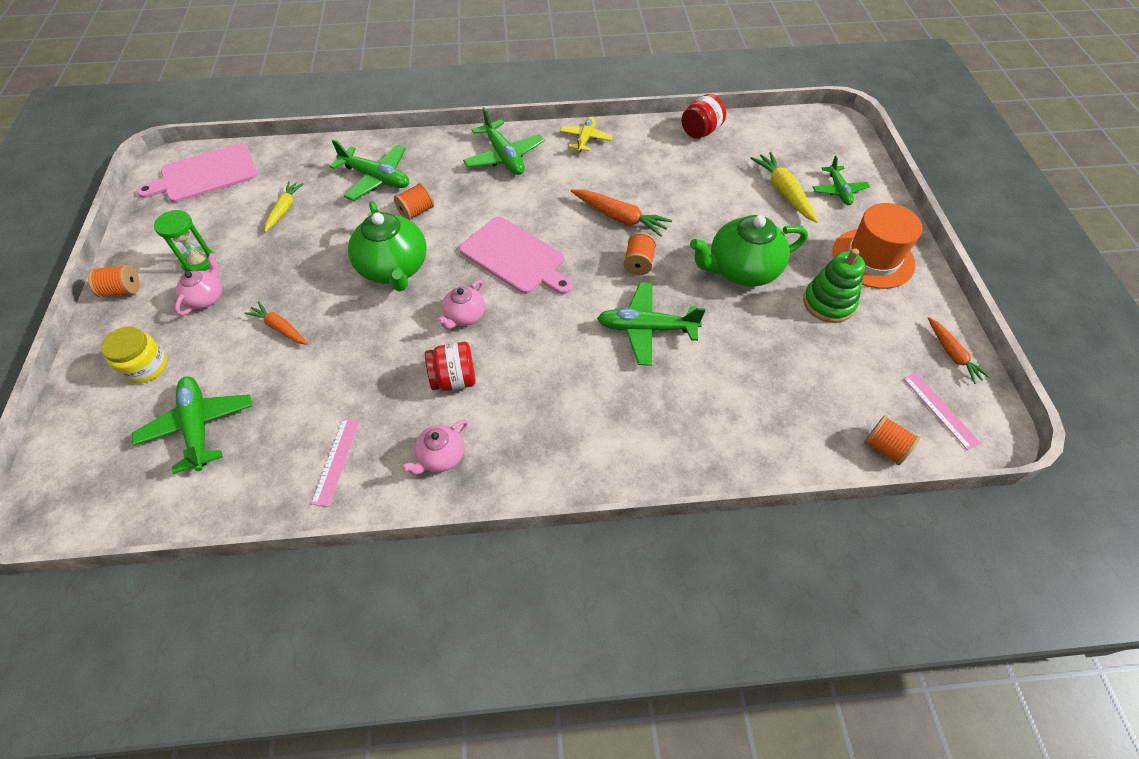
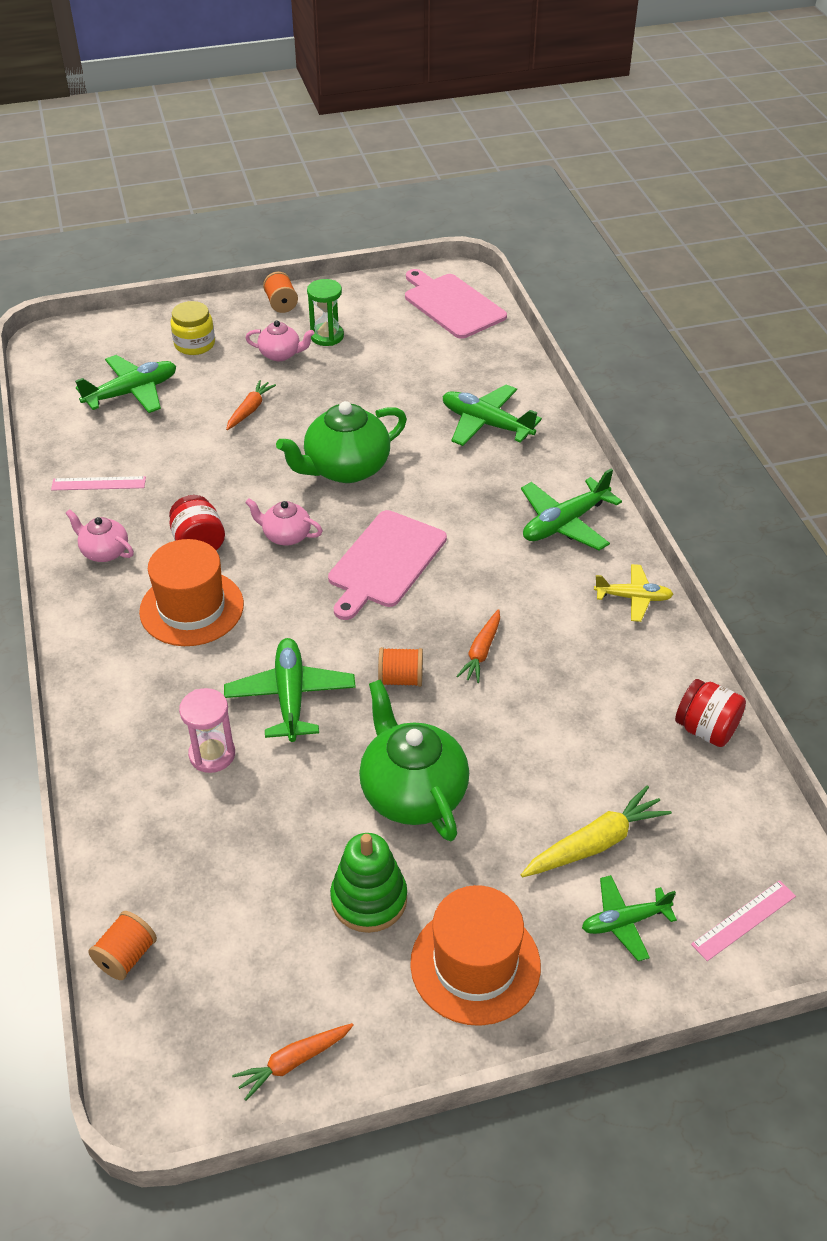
camera: 80 degrees right, 10 degrees down
yellow carrot [265,181,304,232] -> none
green plane [329,139,409,201] -> green plane turned 105 degrees clockwise [442,384,542,446]
orange spool [394,183,434,220] -> none
orange carrot [571,189,672,237] -> orange carrot [456,609,500,683], size x0.66
pink ruler [903,372,981,450] -> pink ruler moved to [691,880,796,961]
none -> orange hat [139,539,244,646]
none -> pink hourglass [179,688,235,773]

